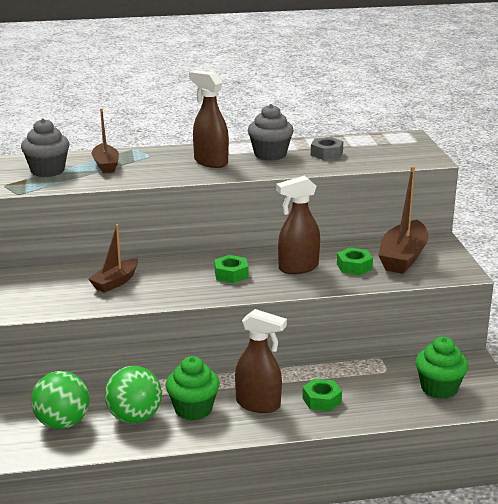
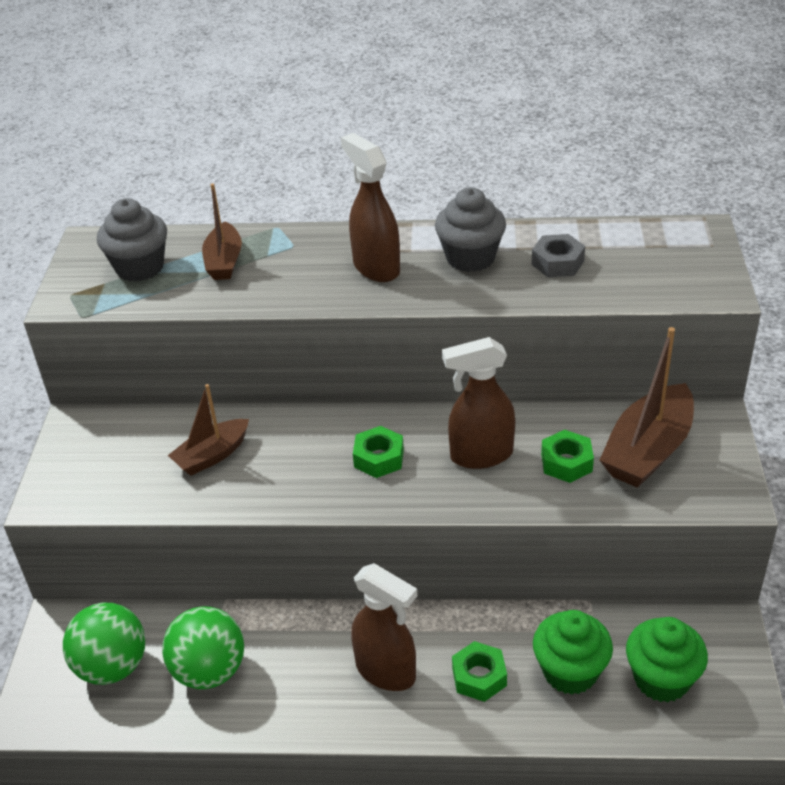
camera: 15 degrees right, 15 degrees up
green cupcake [166,356,220,420] -> green cupcake moved to [533,610,613,695]

